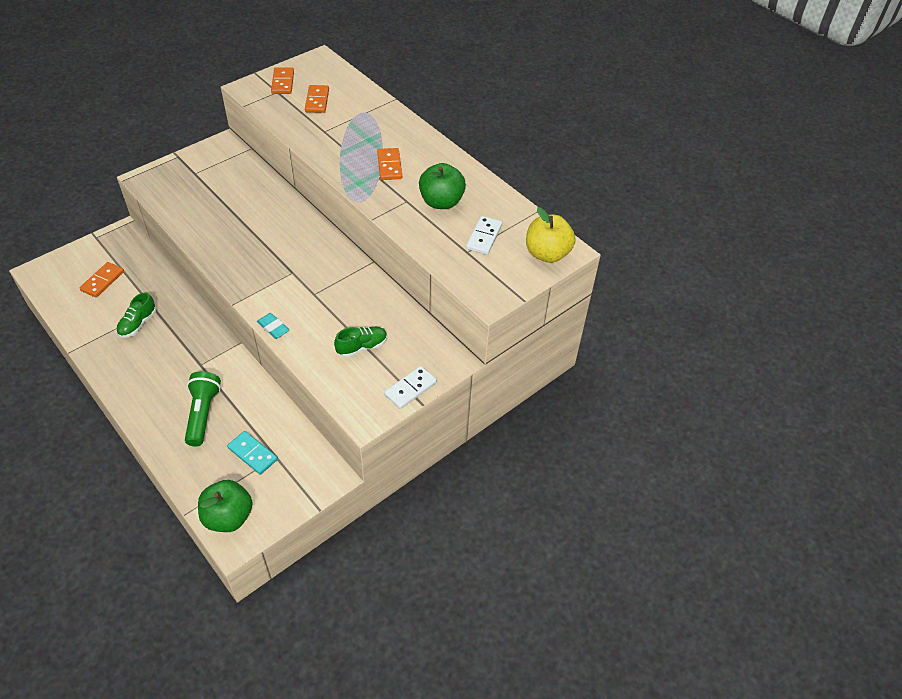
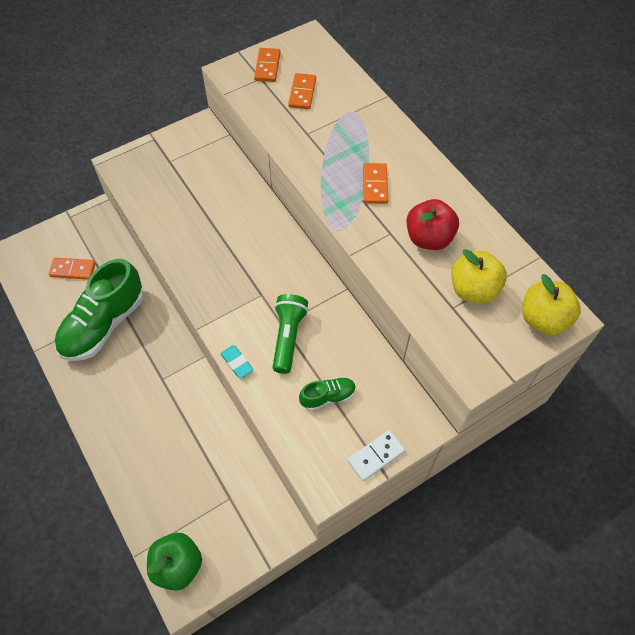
camera: 10 degrees right, 10 degrees up
orange domino [80,262,124,298] -> orange domino turned 60 degrees clockwise [49,258,96,280]
green shoe [116,292,156,338] -> green shoe [55,259,144,361], size x2.16
green flashlight [185,371,221,447] -> green flashlight moved to [273,294,308,374]
turquoise domino [227,431,278,475] -> none
green apple [419,163,466,209] -> red apple [407,199,459,250]
white domino [466,216,502,255] -> yellow apple [451,249,507,304]

